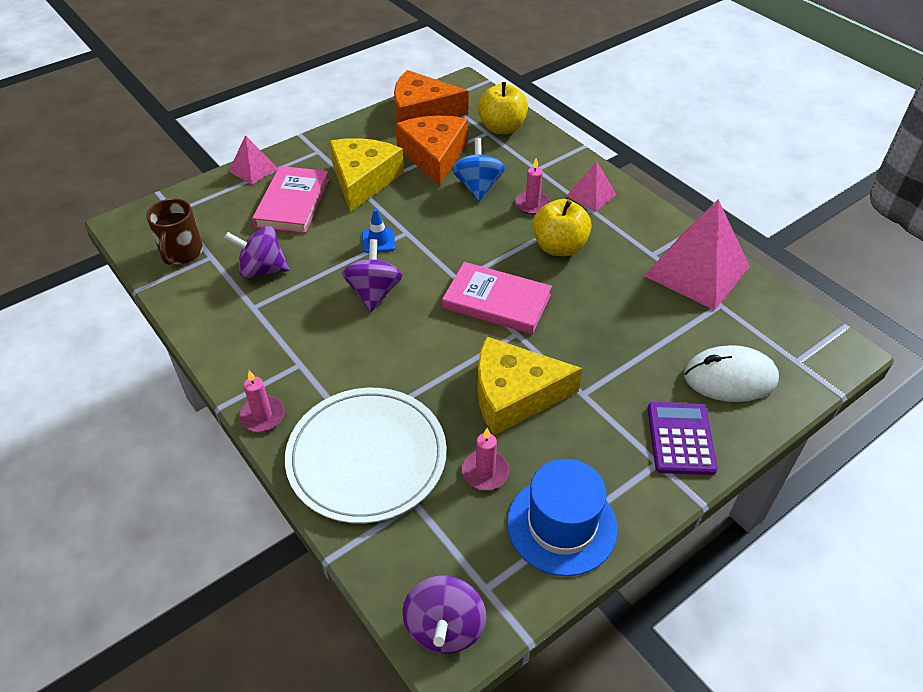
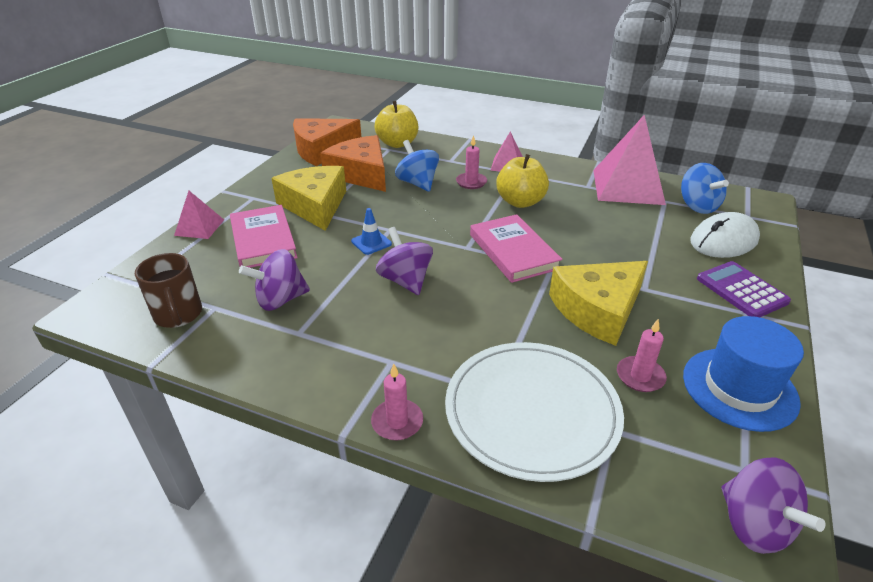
camera: 30 degrees left, 10 degrees down
pink book [442,262,552,334] -> pink book turned 75 degrees clockwise [470,214,563,283]
none -> blue spinning top [681,163,729,214]

